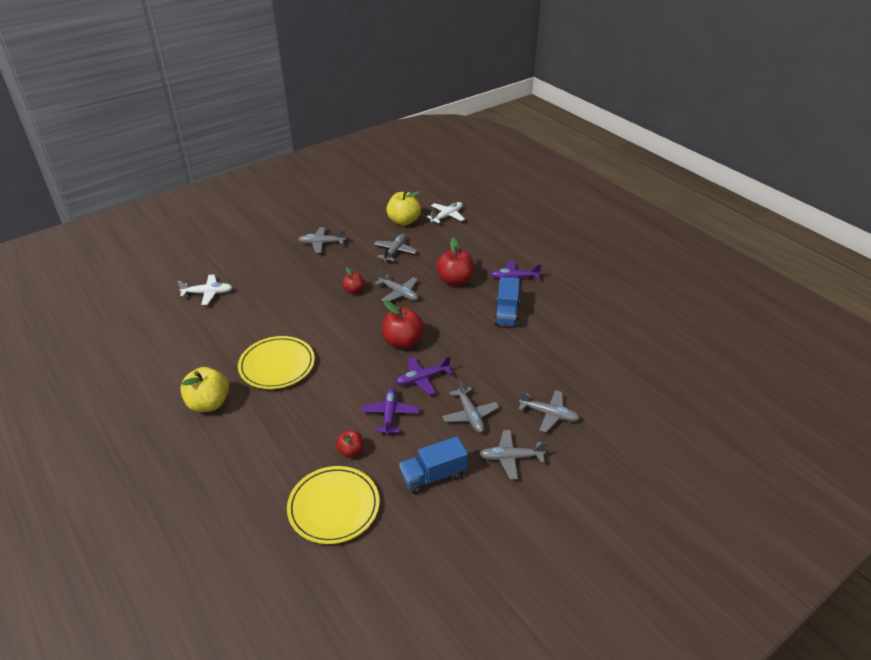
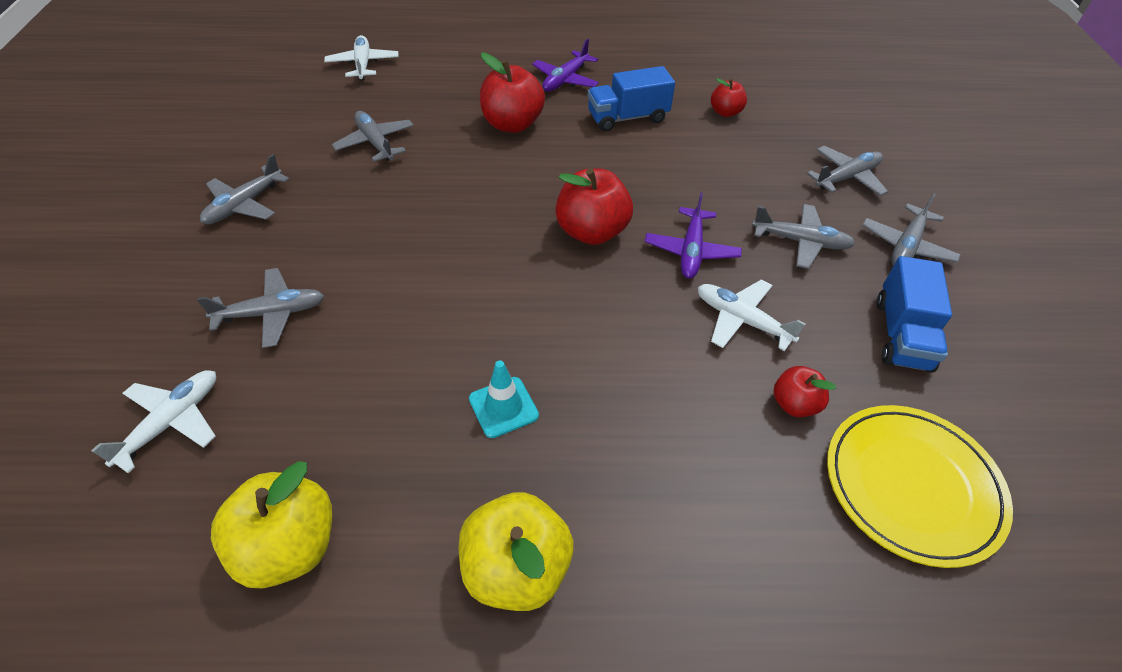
camera: 55 degrees left, 10 degrees up
yellow plate [238,336,315,389] -> turquoise traffic cone [469,360,539,438]
red apple [342,267,364,294] -> red apple moved to [711,78,747,117]
purple plane [360,388,419,435] -> white plane [698,279,806,351]
grey plane [375,270,418,302] -> grey plane moved to [197,268,324,348]
yellow apple [386,190,421,225] -> yellow apple moved to [211,461,332,589]
blue truck [494,277,520,327] -> blue truck turned 120 degrees clockwise [588,66,675,132]

